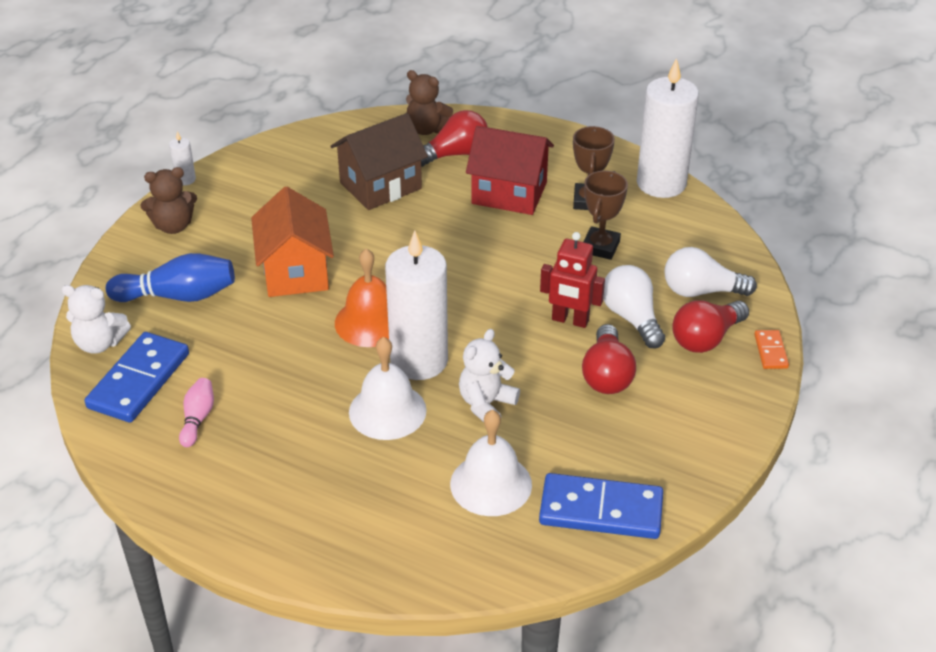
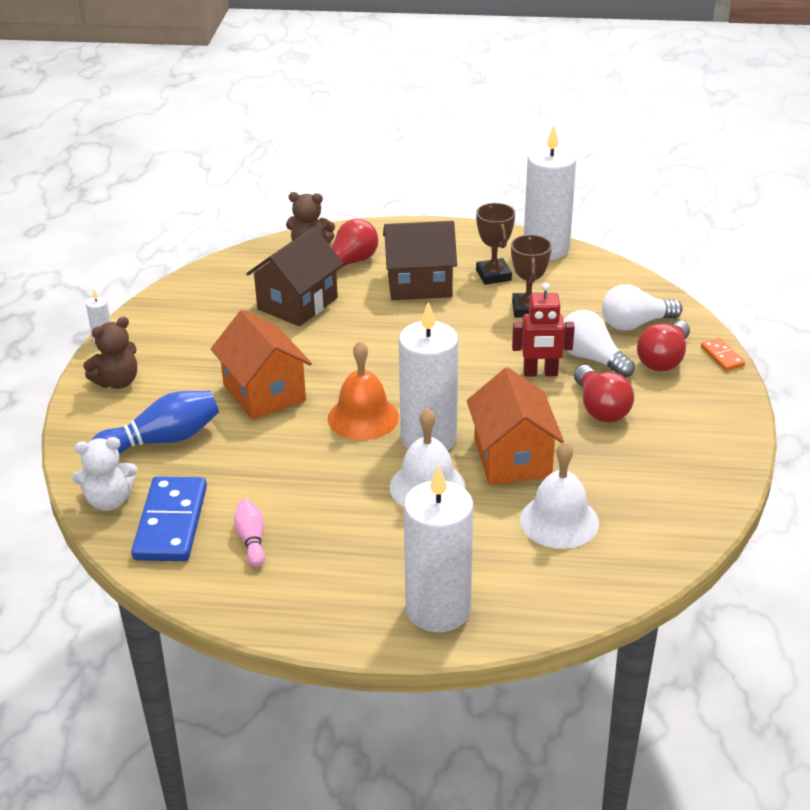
camera: 20 degrees left, 5 degrees down
white teddy bear [459,329,520,422] -> orange house [467,367,564,485]
red house [466,126,554,215] -> brown house [383,221,457,300]
blue domino [539,473,663,539] -> none
none -> white candle [404,465,473,632]

